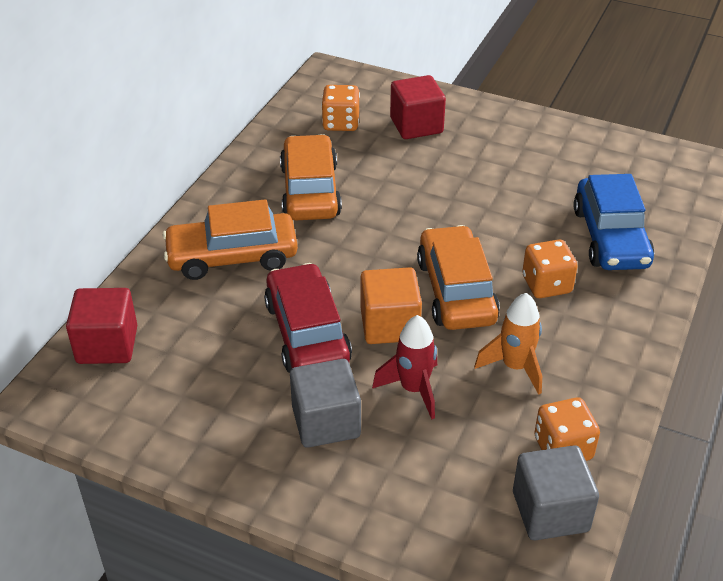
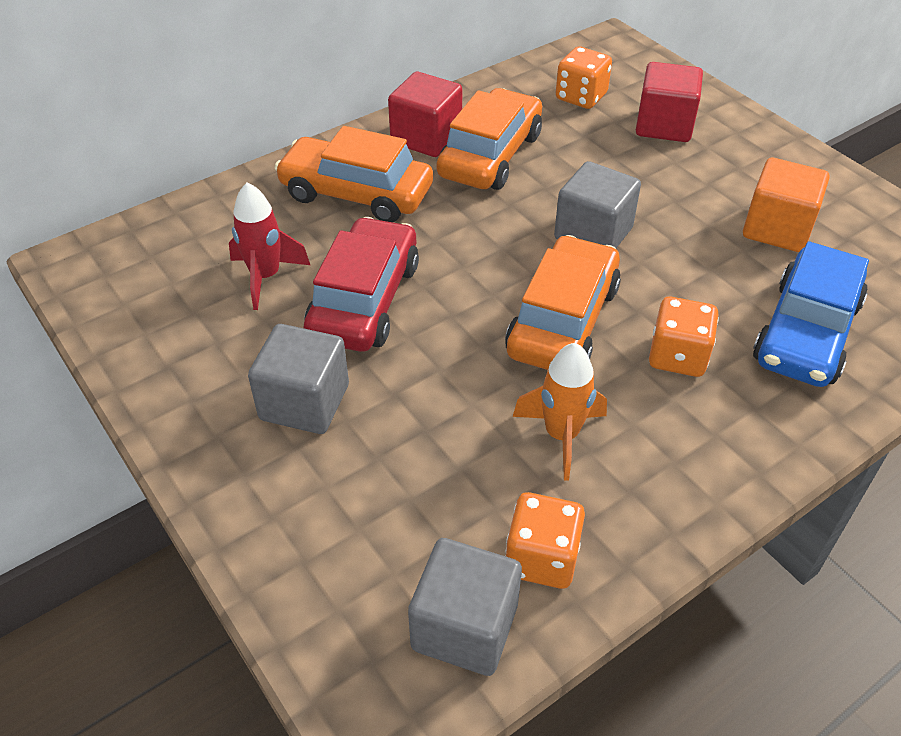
camera: 30 degrees right, 5 degrees up
red cube [66,288,137,364] -> red cube moved to [388,72,462,157]
orange cube [361,267,422,344] -> orange cube moved to [743,158,829,252]
red rocket [372,315,437,419] -> red rocket moved to [229,182,310,310]
none -> grey cube [554,161,641,248]

